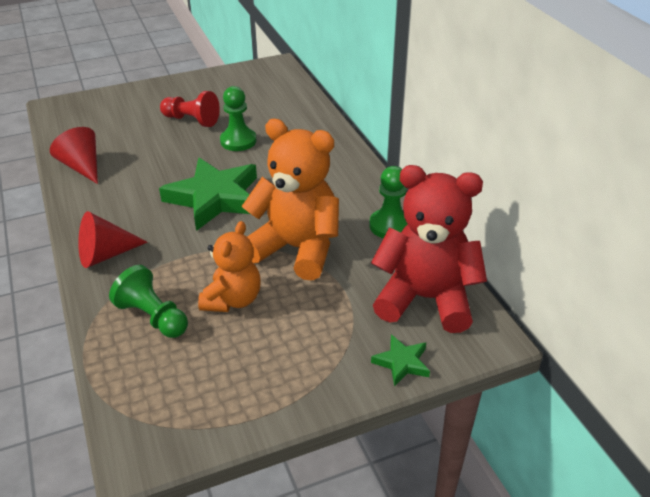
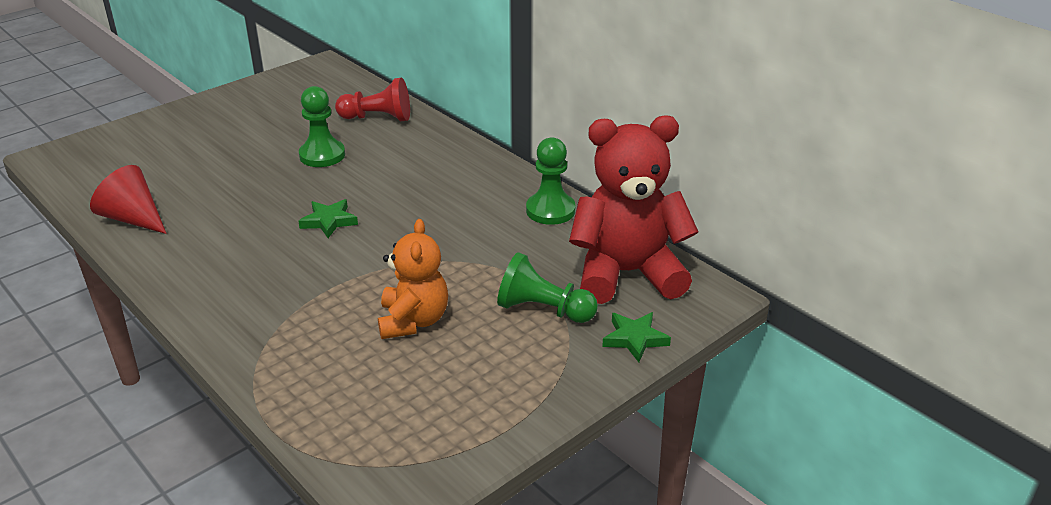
camera: 20 degrees left, 5 degrees down
red cone [78,211,148,268] -> none
green pawn [109,265,188,338] -> green pawn moved to [497,252,598,323]
green star [159,158,257,231] -> green star [298,199,358,238], size x0.46
red pawn [160,91,220,127] -> red pawn moved to [335,78,410,122]
orange teddy bear [242,119,339,281] -> none

